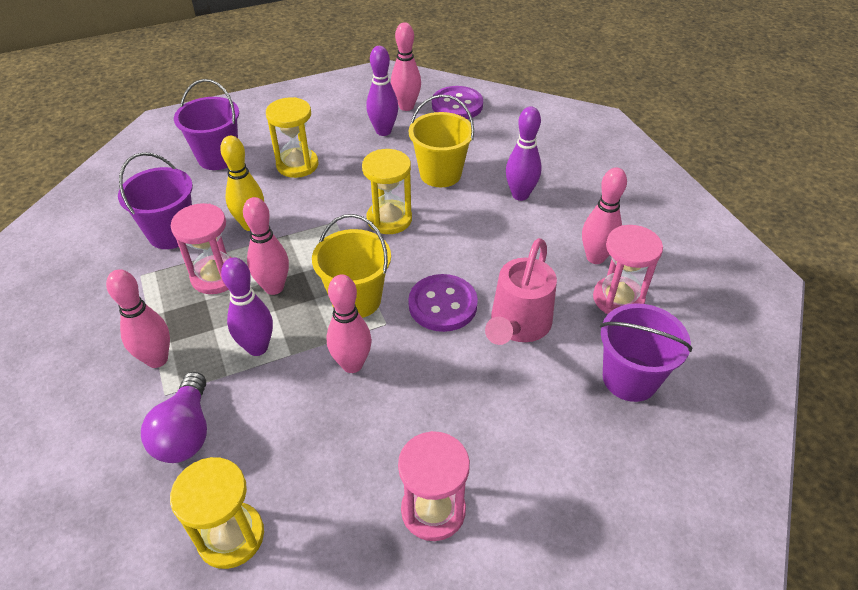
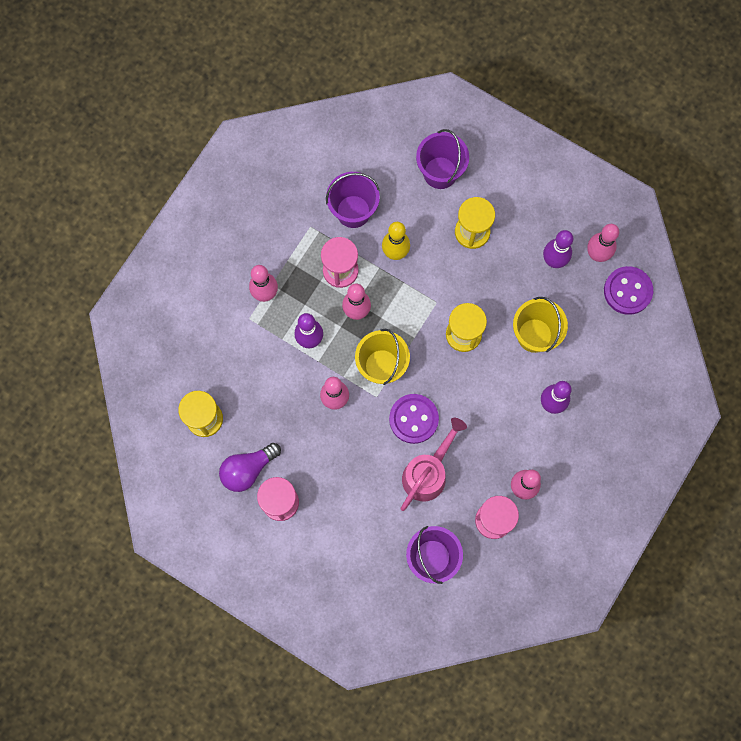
camera: 55 degrees right, 30 degrees up
purple light bulb [141,372,207,463] -> purple light bulb moved to [219,443,281,492]
pink watering can [485,238,557,345] -> pink watering can turned 135 degrees clockwise [401,418,467,511]

